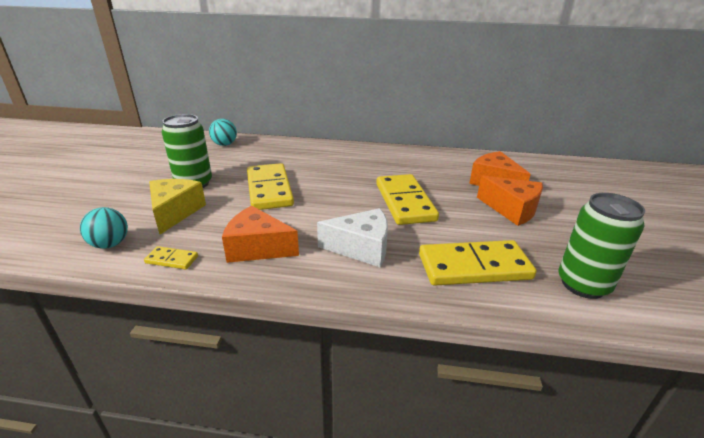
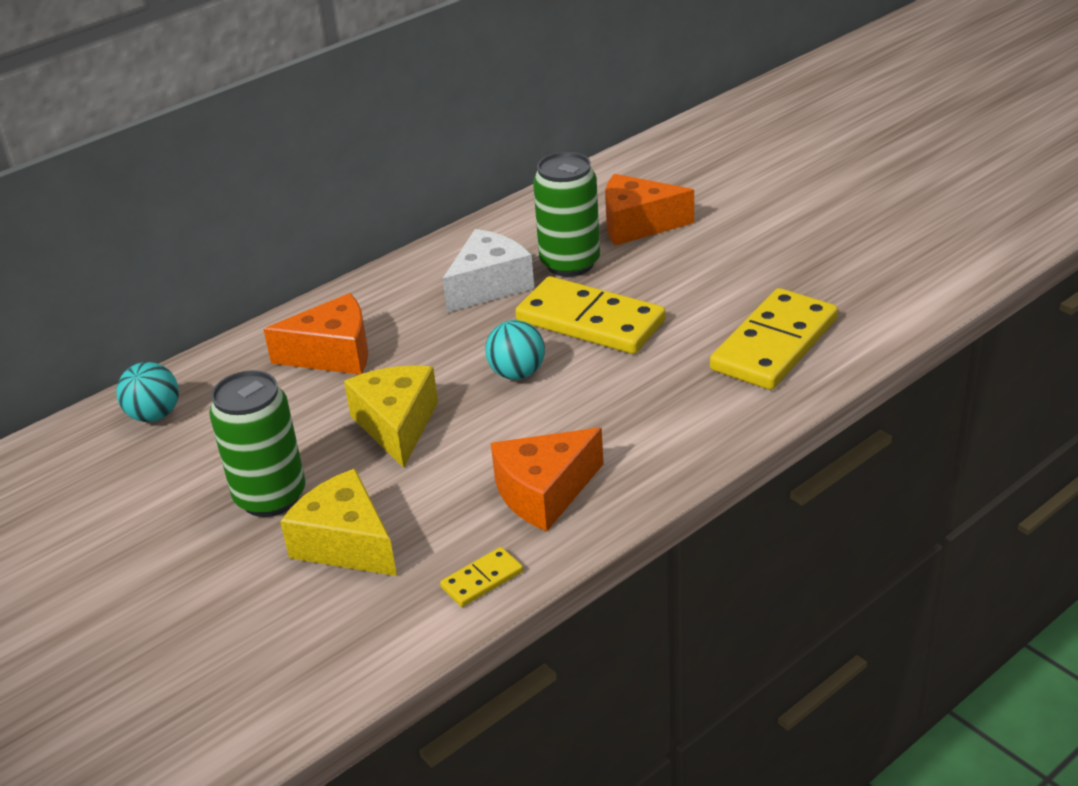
camera: 45 degrees left, 5 degrees up
turquoise ball [80,207,128,249] -> turquoise ball moved to [485,320,545,380]
yellow domino [247,163,294,210] -> yellow cheese [344,365,438,468]
white cheese [317,208,388,267] -> white cheese moved to [442,229,534,312]
orange cheese [477,176,543,226] -> orange cheese moved to [263,293,368,375]
green can [558,193,645,299] -> green can moved to [533,152,600,277]

